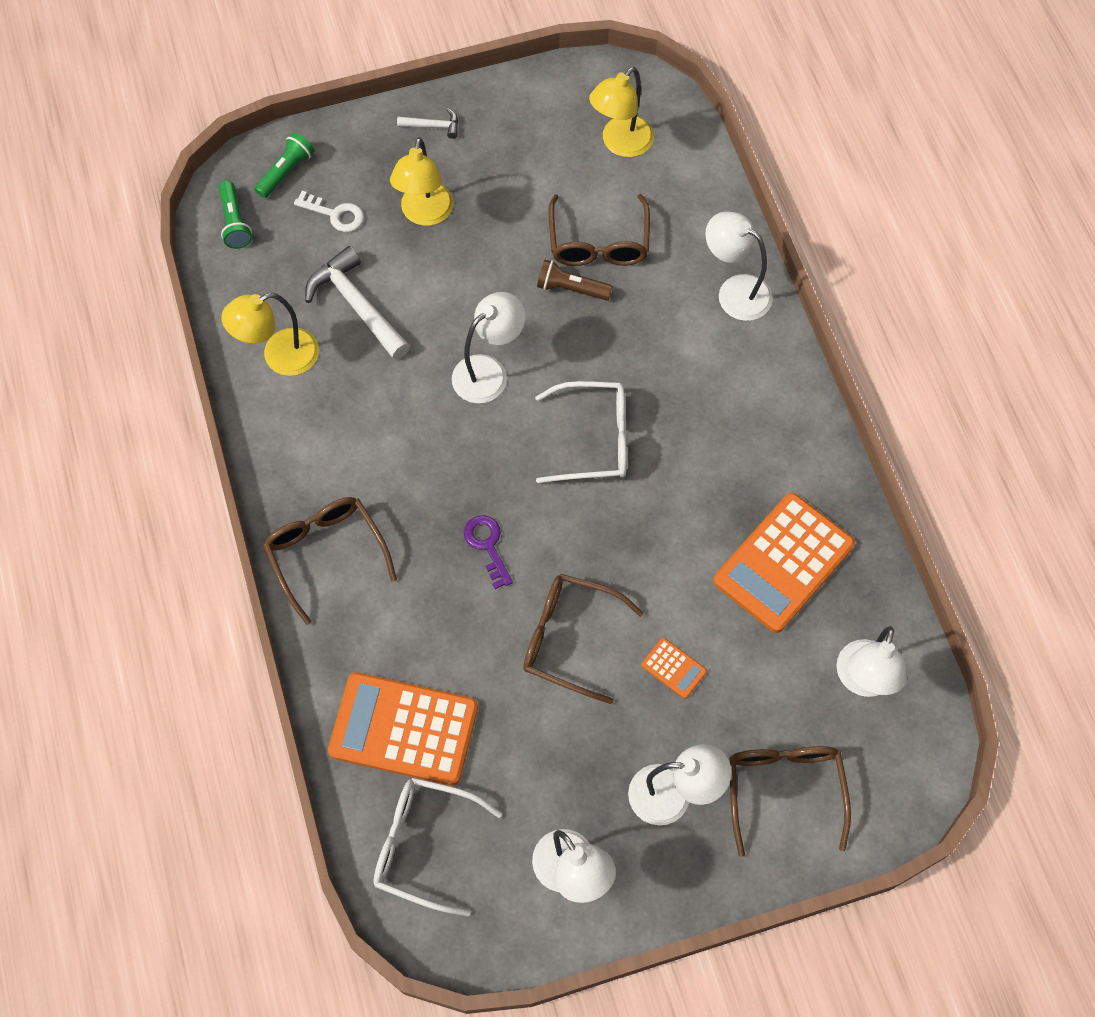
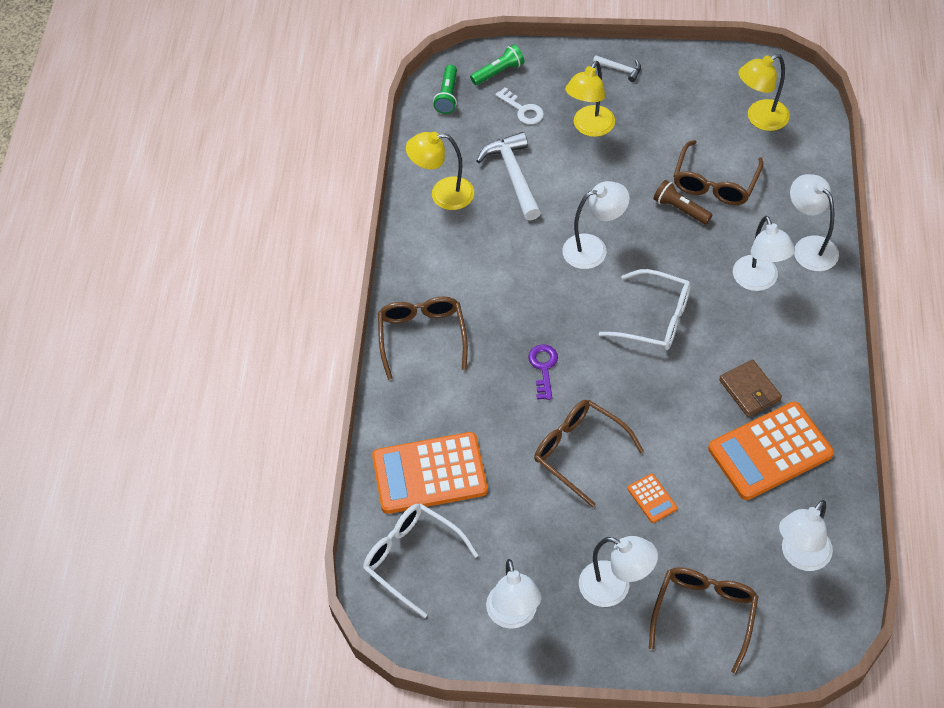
camera: 25 degrees right, 10 degrees down
orange calculator [328,672,478,786] -> orange calculator turned 45 degrees counterclockwise [372,432,488,514]
none -> brown wallet [719,359,782,417]
none -> white lamp [733,216,795,291]

